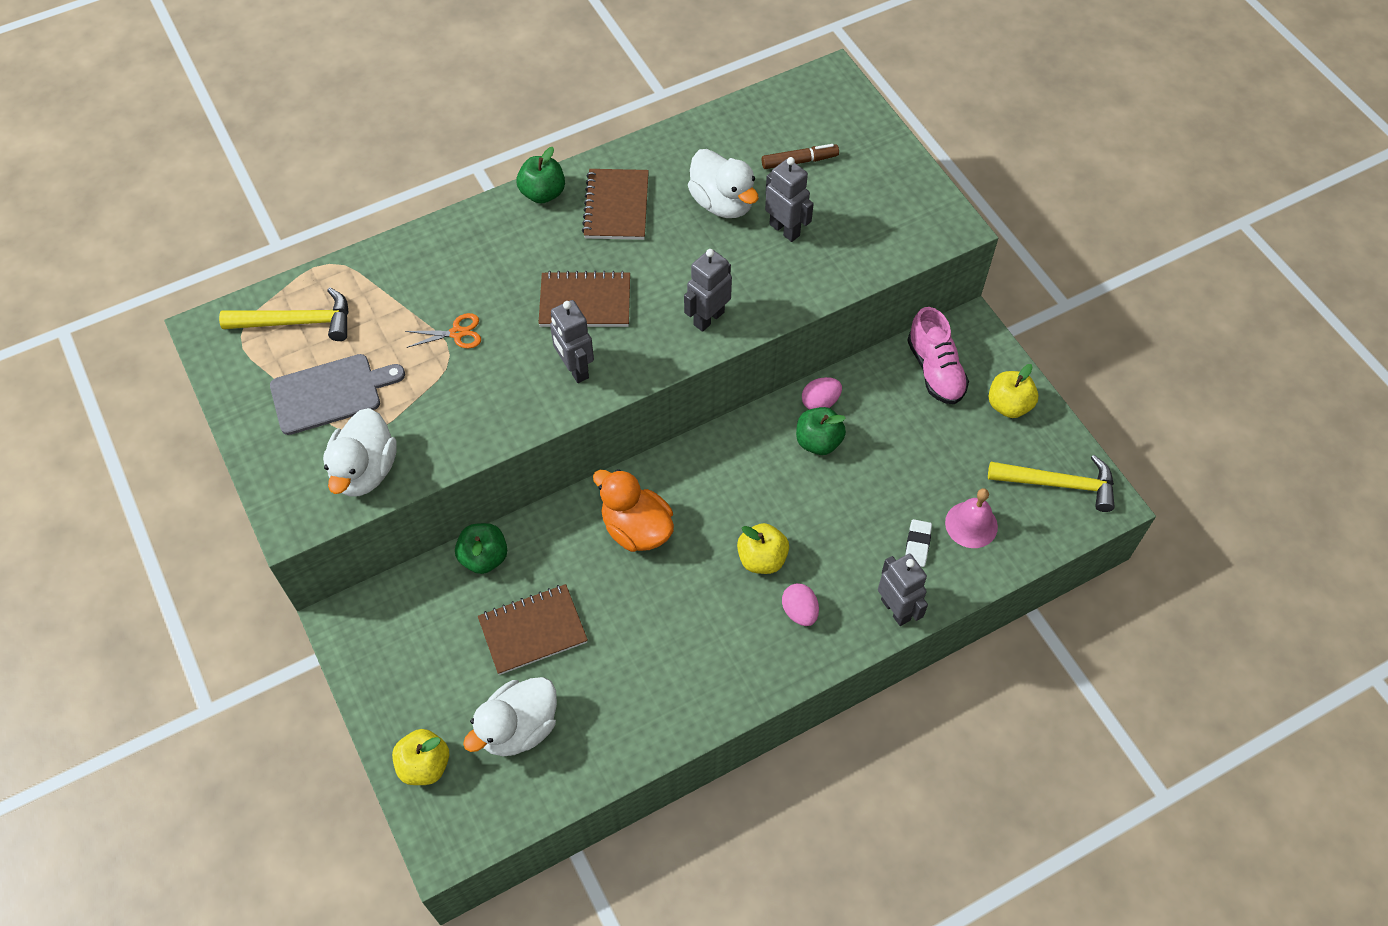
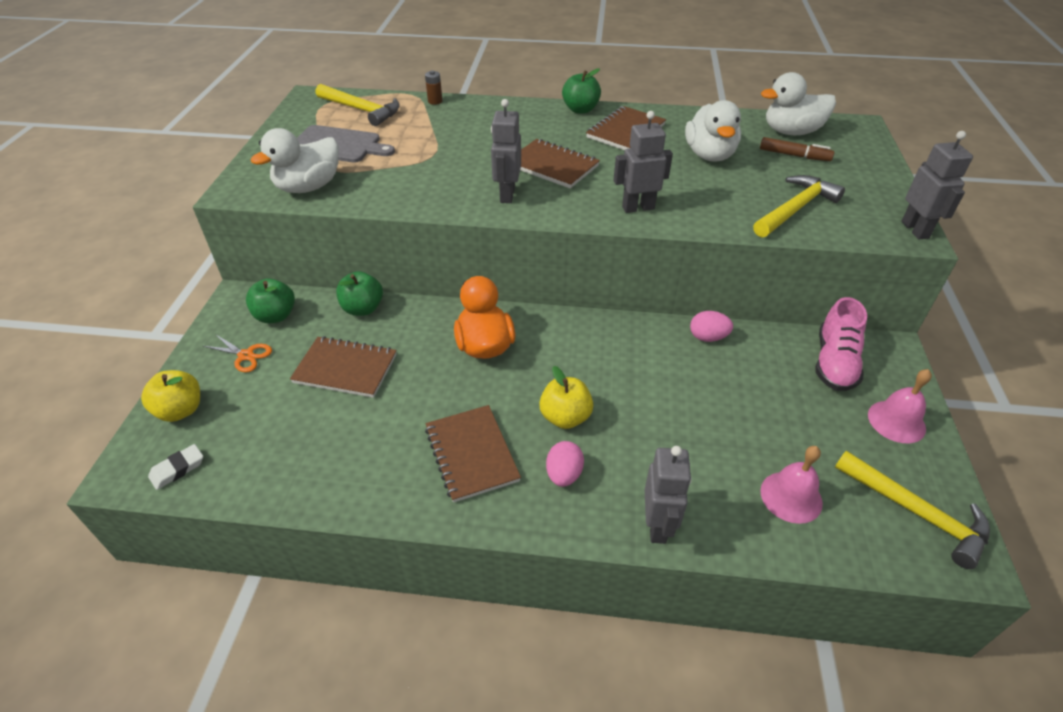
camera: 35 degrees right, 15 degrees down
orange scissors [405,313,481,349] -> orange scissors moved to [203,334,272,372]
white duck [463,677,557,757] -> white duck moved to [761,72,836,135]
grey robot [765,157,814,242] -> grey robot moved to [901,131,973,239]
green apple [796,407,846,455] -> green apple moved to [246,278,295,323]
white eraser [905,519,932,567] -> white eraser moved to [148,444,203,490]
yellow apple [988,364,1038,418] -> pink bell [868,369,932,443]
none -> brown battery [425,70,443,105]
none -> brown notebook [425,405,521,503]
none -> yellow hammer [753,175,845,238]

